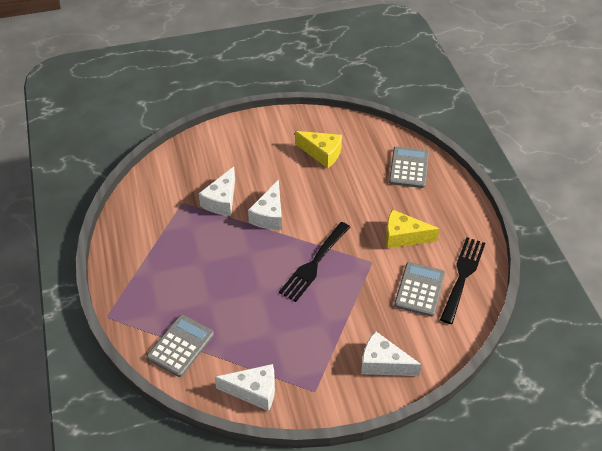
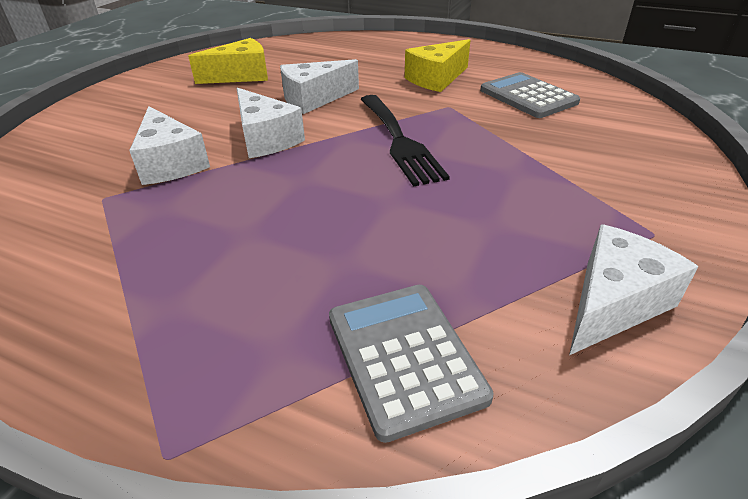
camera: 50 degrees left, 10 degrees down
white cheese [361,331,422,376] -> white cheese moved to [280,59,359,114]
grey calculator [389,146,429,188] -> none
black fork [440,237,485,324] -> none

